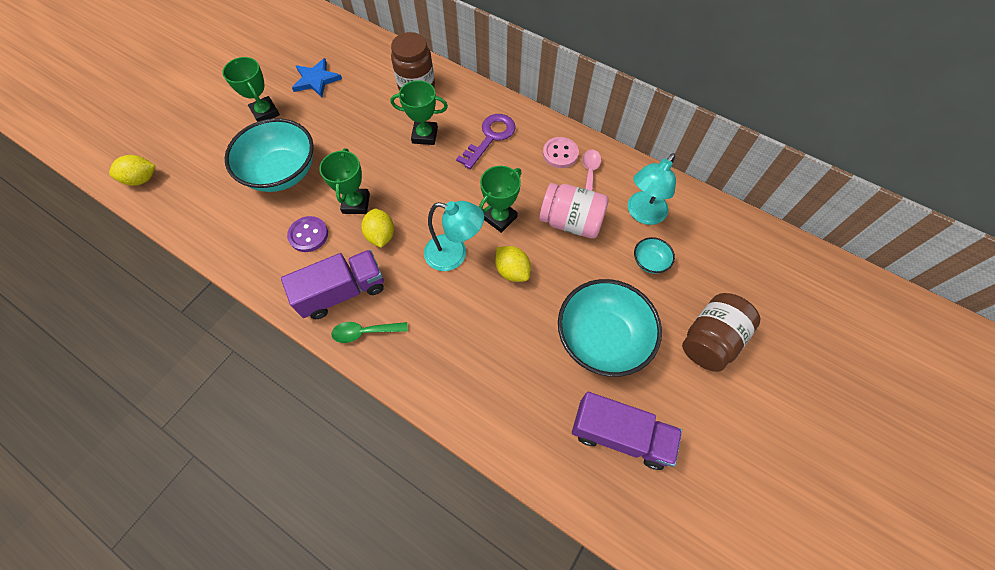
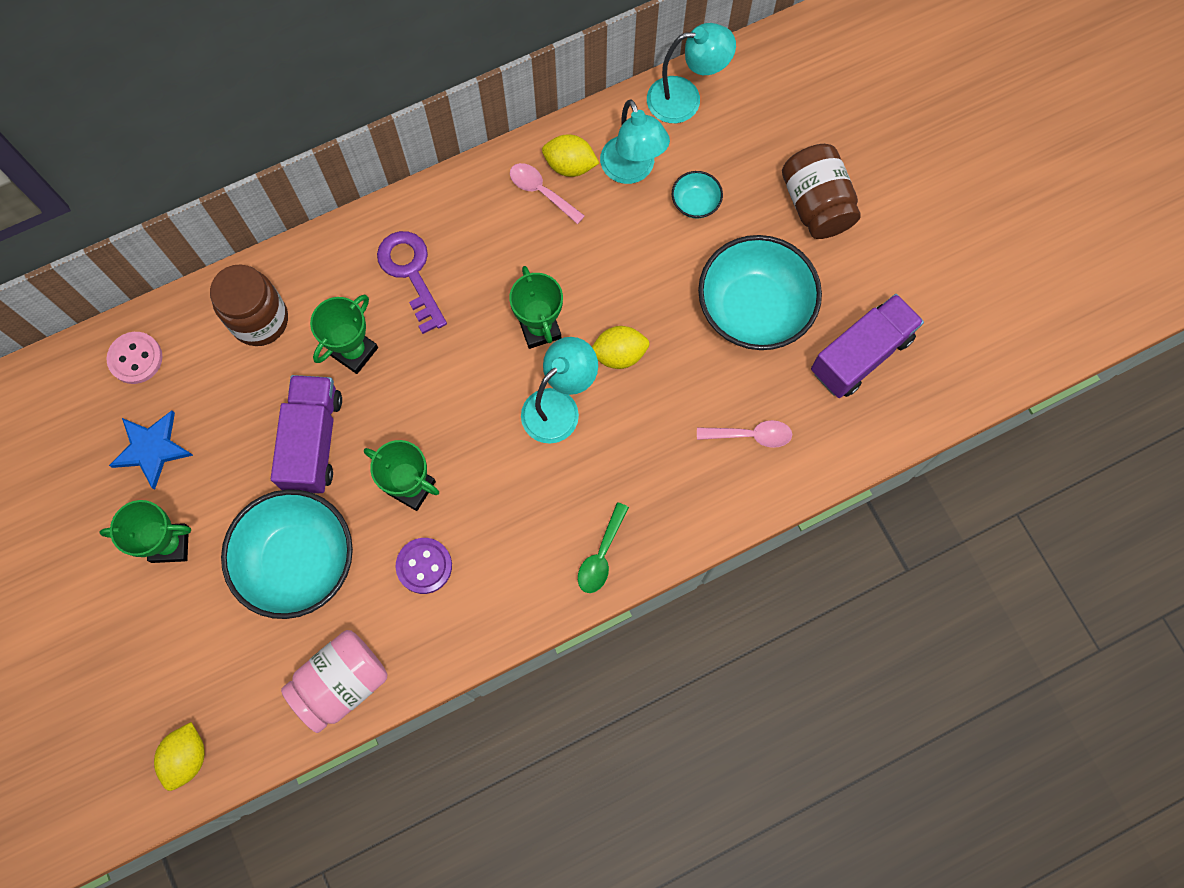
camera: 60 degrees left, 10 degrees up
purple truck [281,250,384,319] -> purple truck moved to [271,375,342,494]
yellow lemon [361,209,394,248] -> yellow lemon moved to [542,134,599,177]
pink jar [539,183,609,239] -> pink jar moved to [281,630,388,733]
pink button [543,137,579,168] -> pink button moved to [106,332,162,384]
none -> turquoise lamp [647,23,736,123]
none -> pink spoon [697,420,792,448]

